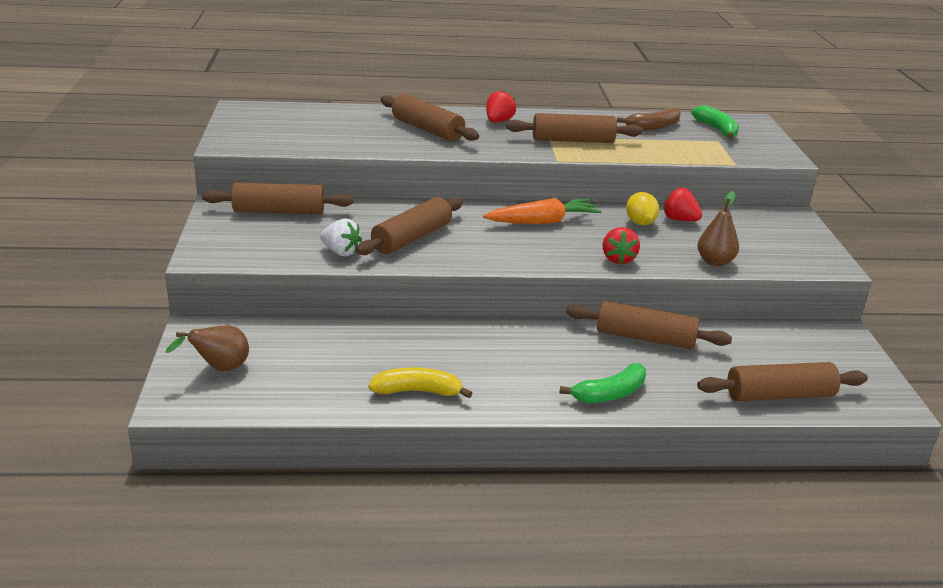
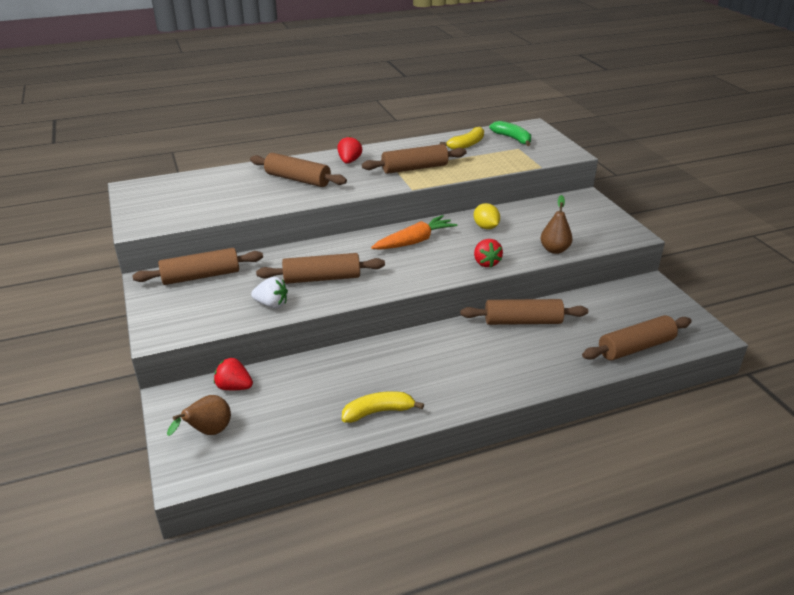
camera: 15 degrees left, 5 degrees up
brown rolling pin [356,197,463,255] -> brown rolling pin turned 60 degrees clockwise [256,253,385,284]
green banana [559,363,646,403] -> none
brown banana [617,108,681,130] -> yellow banana [440,127,484,150]
red strawberry [663,187,702,221] -> red strawberry moved to [214,358,253,390]

